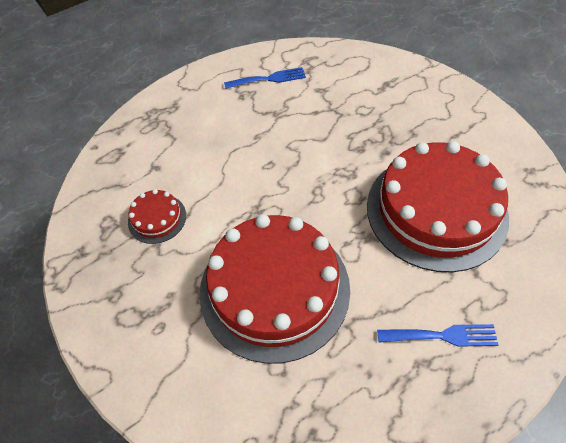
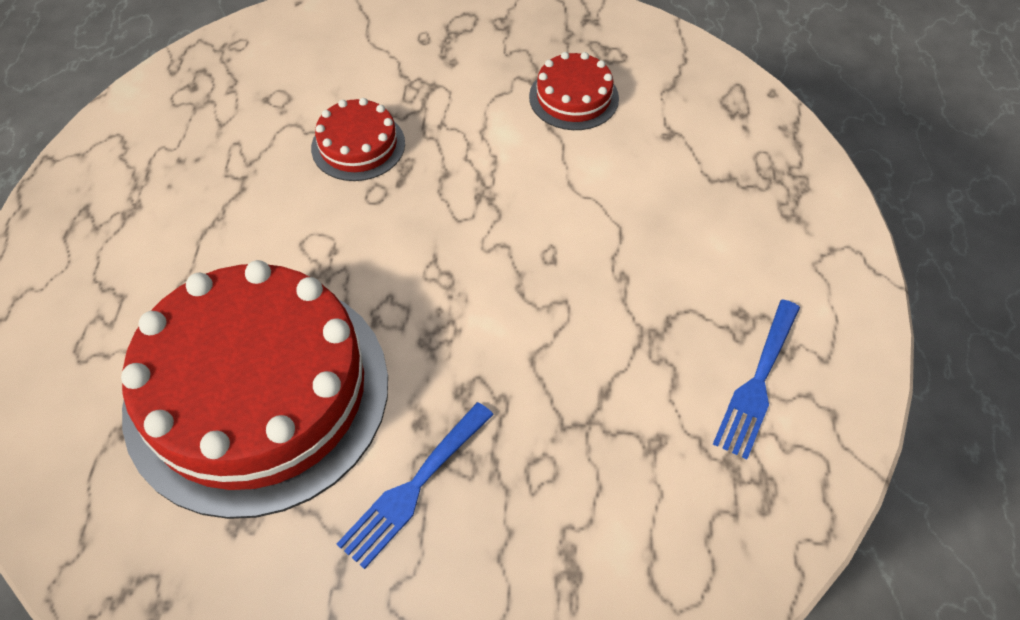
camera: 125 degrees right, 0 degrees up
red cake [199,214,350,364] -> red cake [311,98,405,181], size x0.43
blue fork [377,324,498,347] -> blue fork moved to [337,402,494,569]

